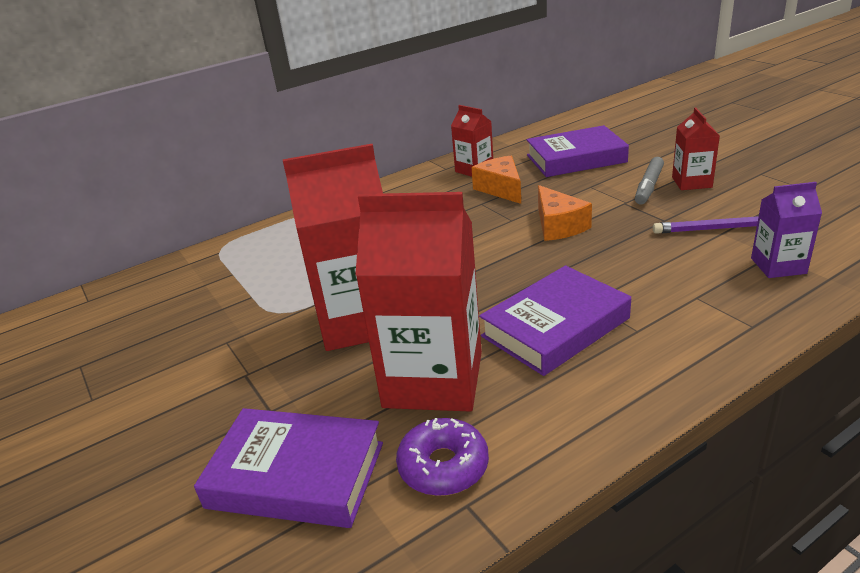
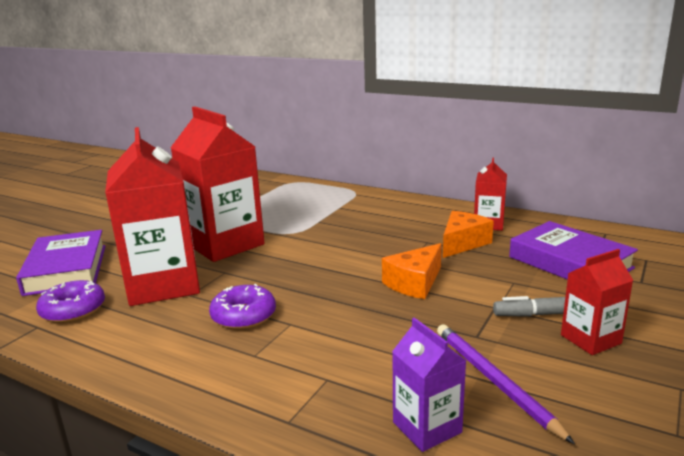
camera: 60 degrees right, 10 degrees down
purple book [479,265,631,376] -> purple donut [209,284,276,329]

